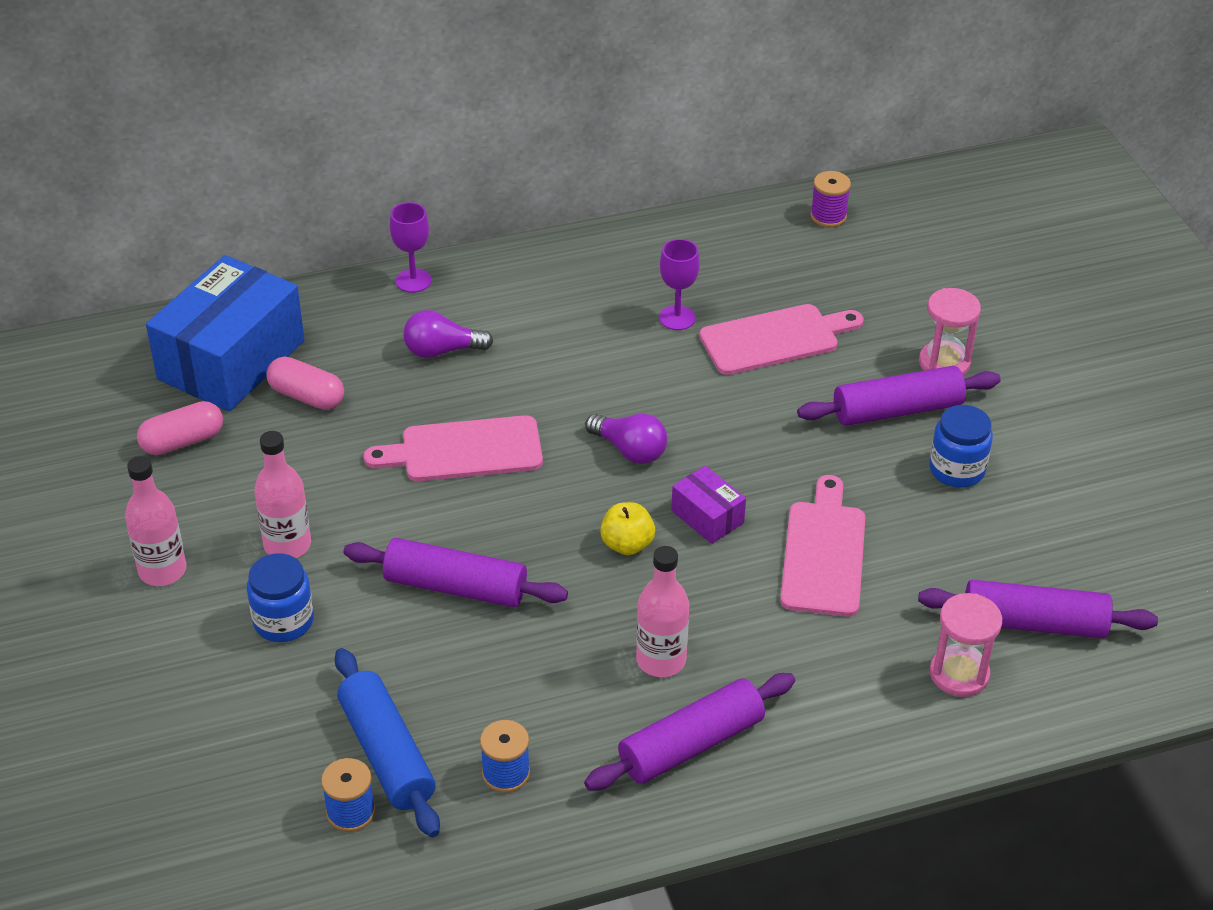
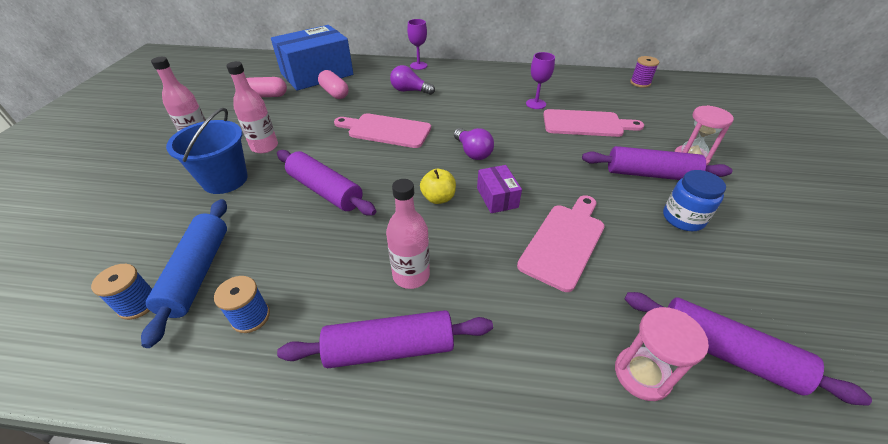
camera: 25 degrees right, 0 degrees up
blue jar [247,553,314,642] -> blue bucket [166,108,248,194]

